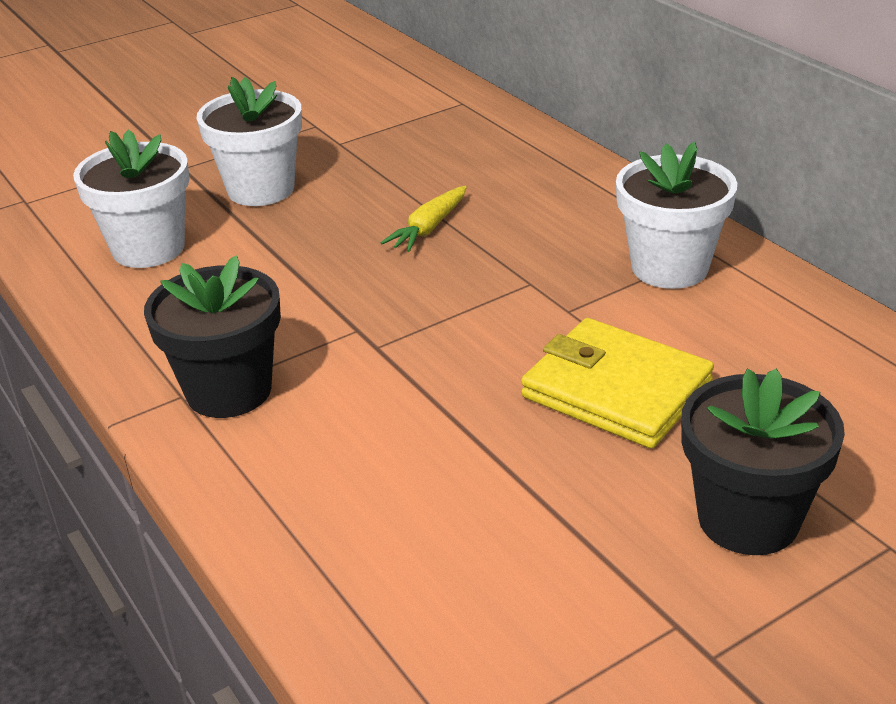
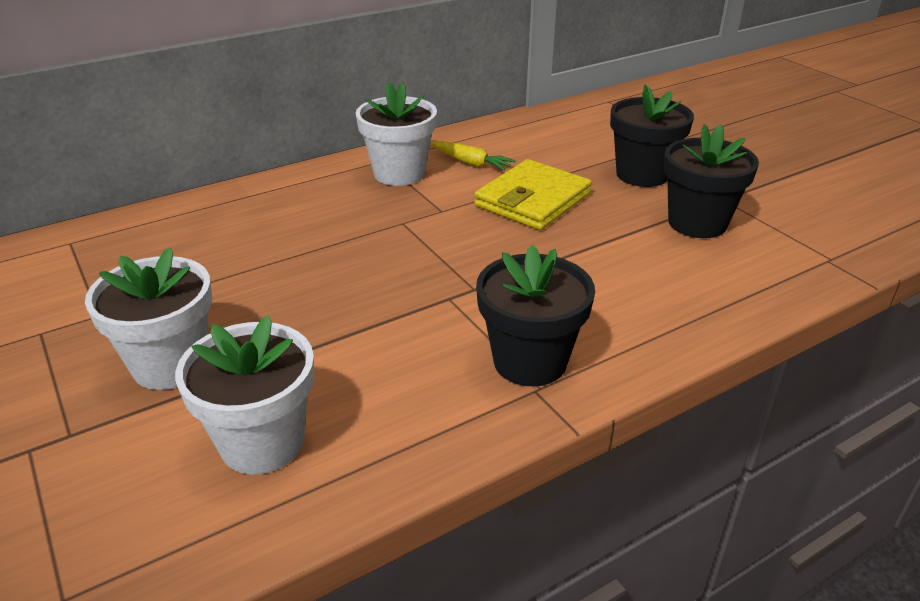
camera: 90 degrees left, 0 degrees up
yellow carrot [381,186,467,252] -> yellow carrot moved to [430,141,516,171]
none -> black flower pot [664,124,759,238]

